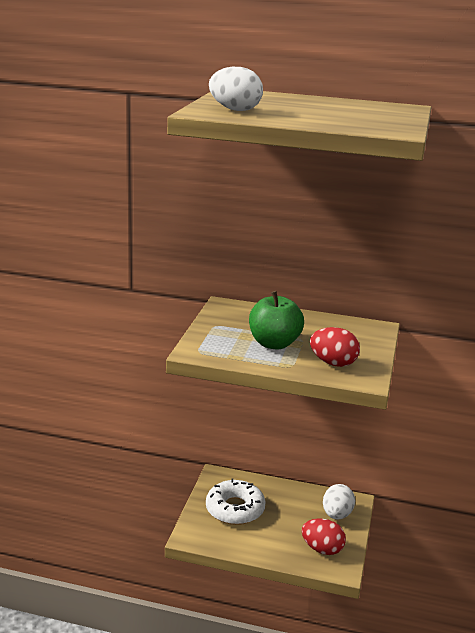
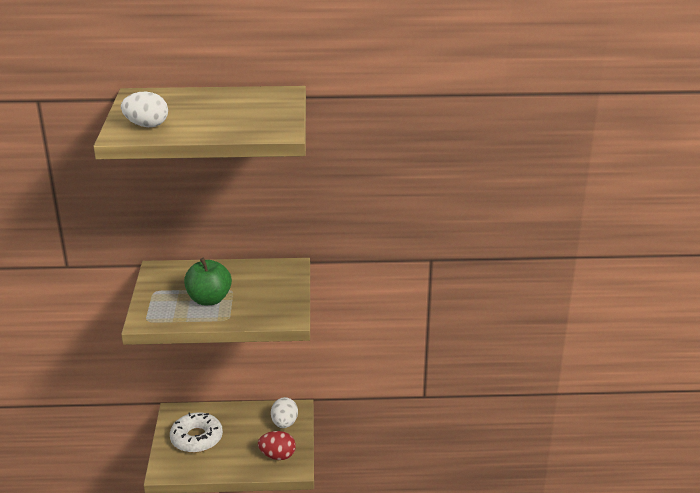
camera: 15 degrees left, 5 degrees up
red egg [310,327,360,367] -> none

